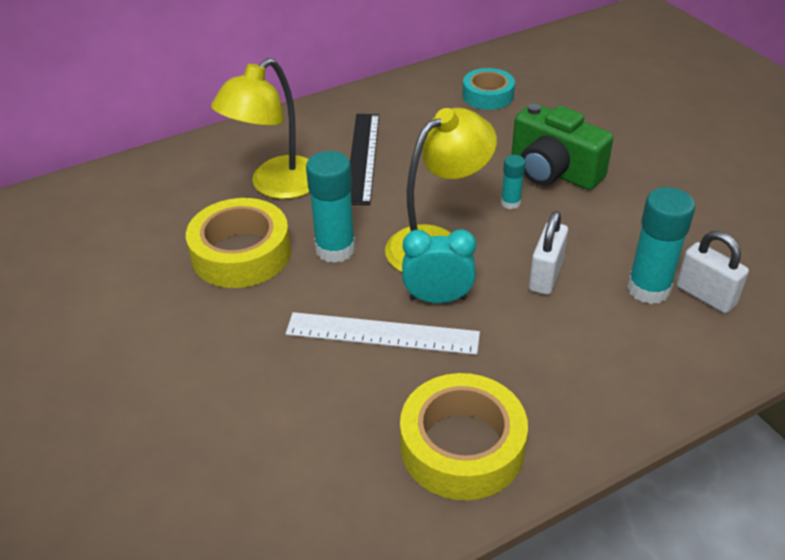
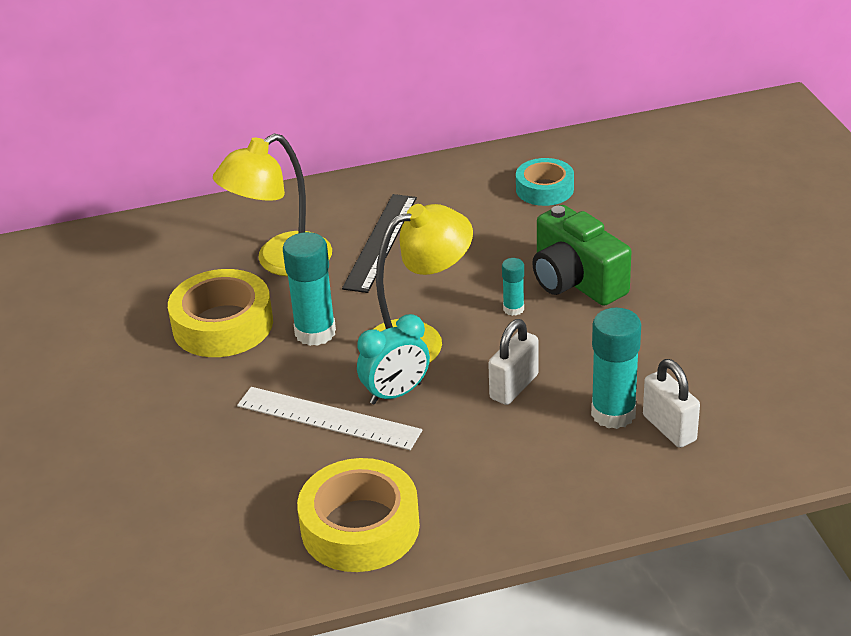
camera: 15 degrees right, 5 degrees down
turquoise clock [402,229,476,303] -> turquoise clock turned 135 degrees clockwise [357,314,430,404]

